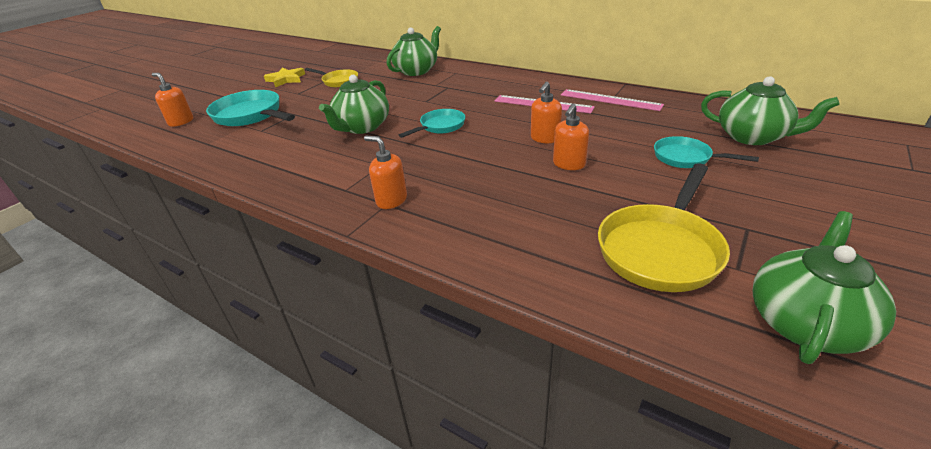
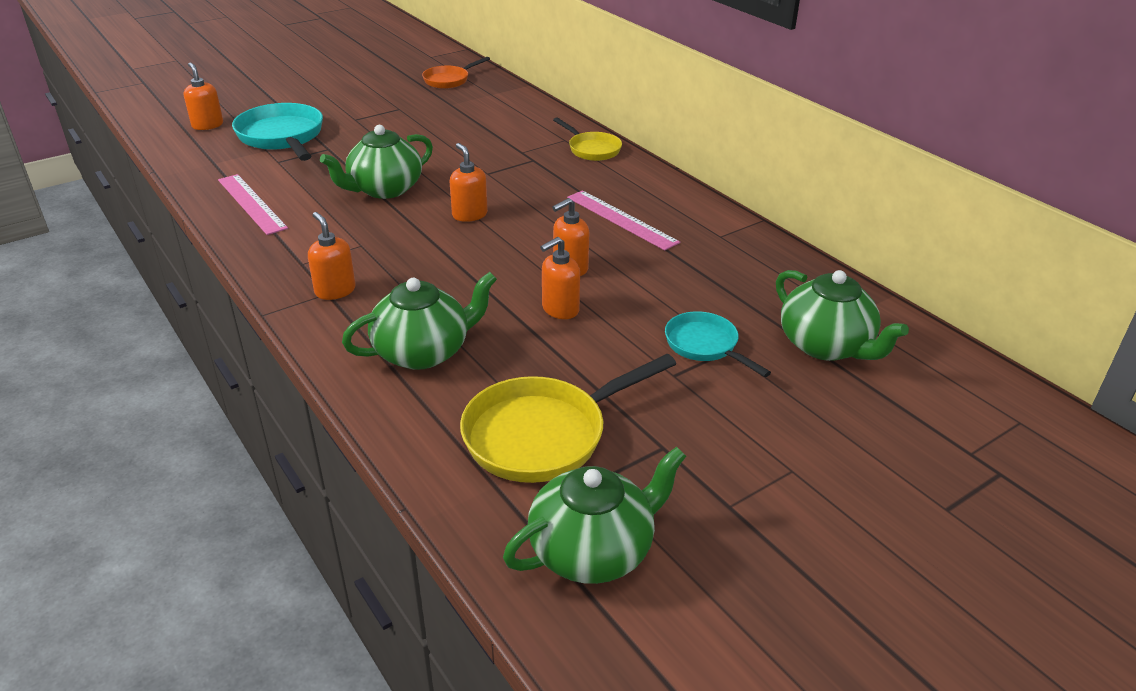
camera: 20 degrees right, 0 degrees up
yellow star [264,67,305,87] -> none
yellow pan [305,68,358,87] -> yellow pan moved to [553,117,622,161]
green teapot [387,26,441,76] -> green teapot moved to [342,272,497,370]
turquoise pan [399,109,465,138] -> orange soap dispenser [450,143,488,222]
pink ruler [561,89,664,111] -> pink ruler moved to [218,174,288,235]
none -> orange pan [422,57,490,89]

